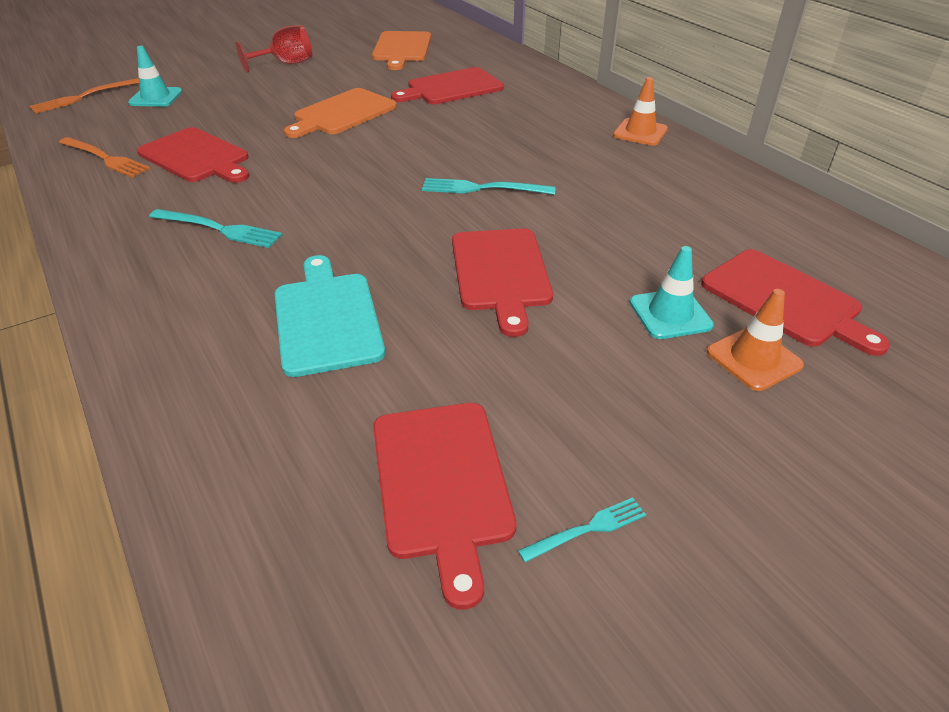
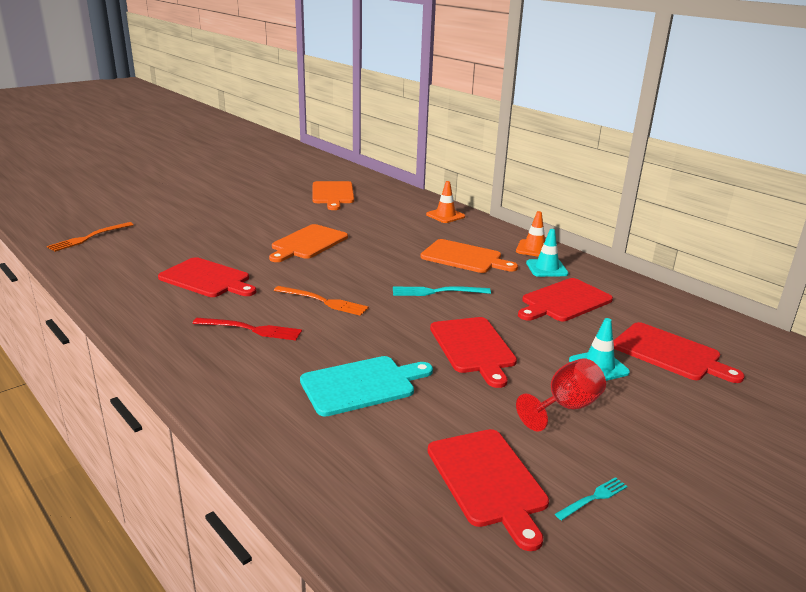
camera: 10 degrees left, 15 degrees down
orange fork [59,137,151,178] -> orange fork moved to [274,286,369,316]
turquoise traffic cone [128,46,183,107] -> turquoise traffic cone moved to [526,229,569,277]
turquoise fork [149,209,282,248] -> red fork [192,318,302,340]
red goblet [236,25,312,73] -> red goblet moved to [516,358,606,432]
turquoise cutting board [275,255,385,377] -> turquoise cutting board turned 90 degrees clockwise [300,356,433,417]
red cutting board [391,67,504,104] -> red cutting board moved to [518,278,613,321]
orange traffic cone [707,289,804,391] -> orange traffic cone moved to [426,181,465,223]
none -> orange cutting board [420,239,518,273]

